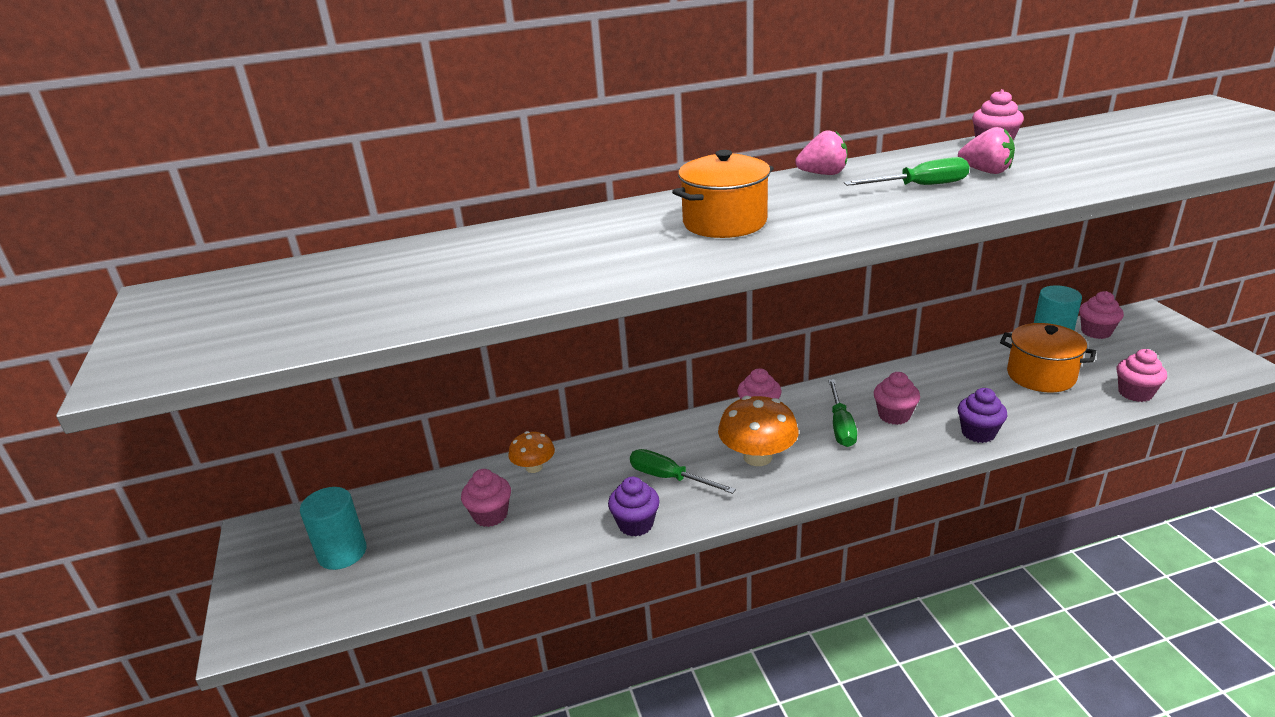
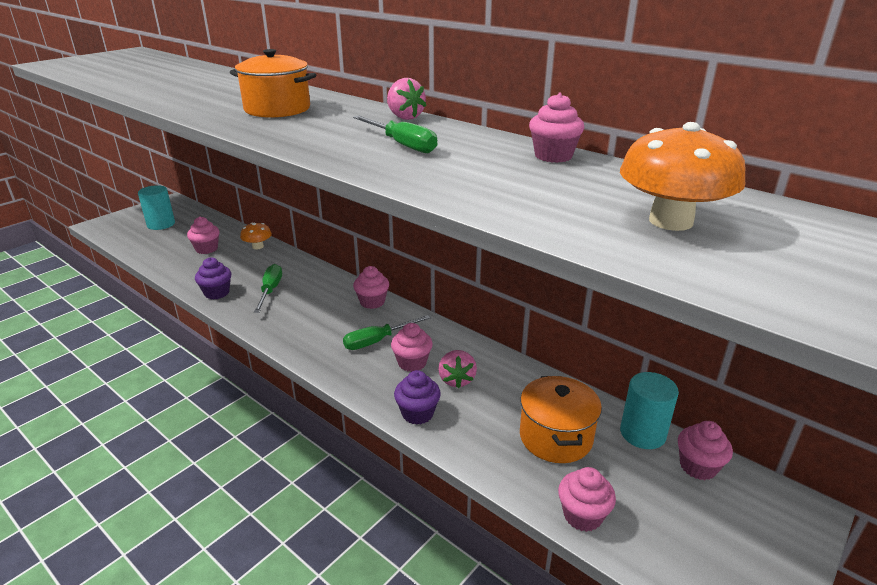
camera: 55 degrees right, 0 degrees up
orange mushroom [718,396,799,466] -> orange mushroom moved to [620,122,745,231]
pink strawberry [958,127,1015,174] -> pink strawberry moved to [438,350,477,388]

